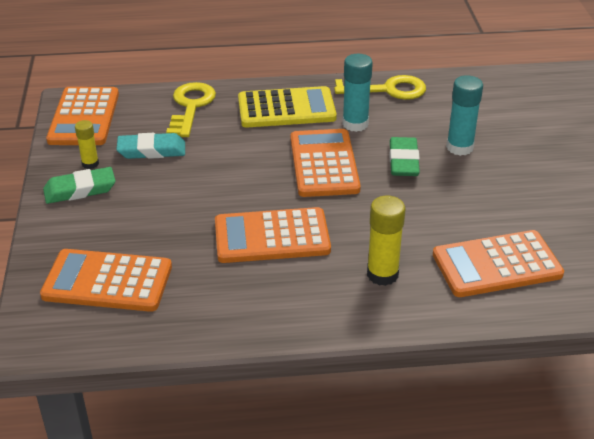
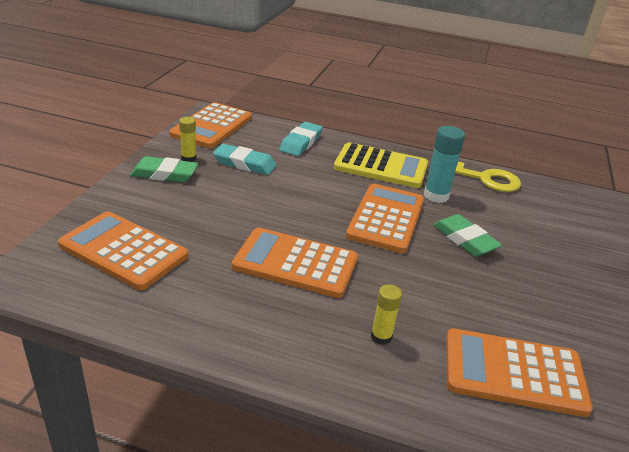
camera: 20 degrees right, 5 degrees down
yellow key [166,82,216,137] -> turquoise eraser [279,122,323,156]
yellow glue stick [367,196,406,286] -> yellow glue stick [371,284,402,345], size x0.61
green eraser [389,137,420,176] -> green eraser turned 60 degrees counterclockwise [433,214,502,257]
turquoise glue stick [446,75,483,156] -> none

